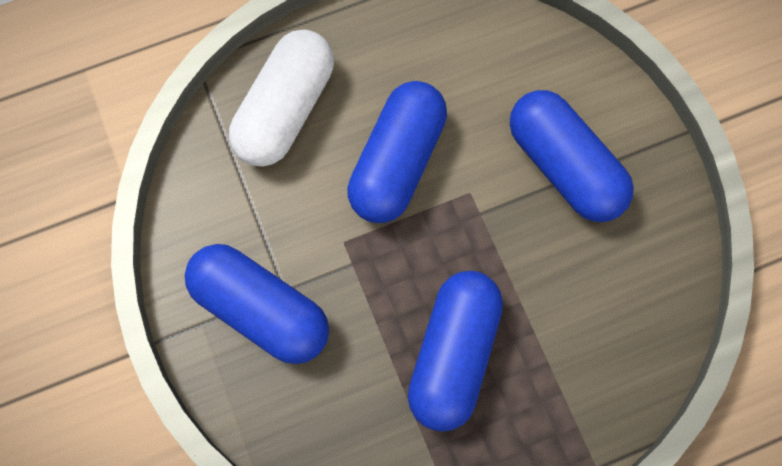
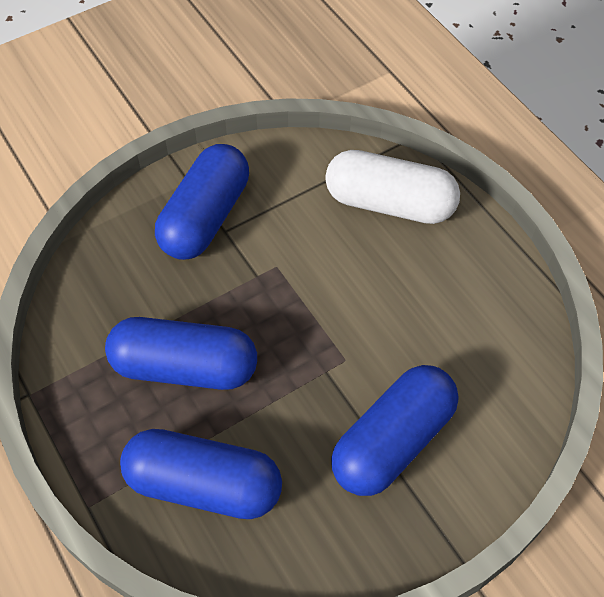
camera: 80 degrees right, 15 degrees down
blue capsule [347,81,447,223] -> blue capsule moved to [120,429,282,519]

